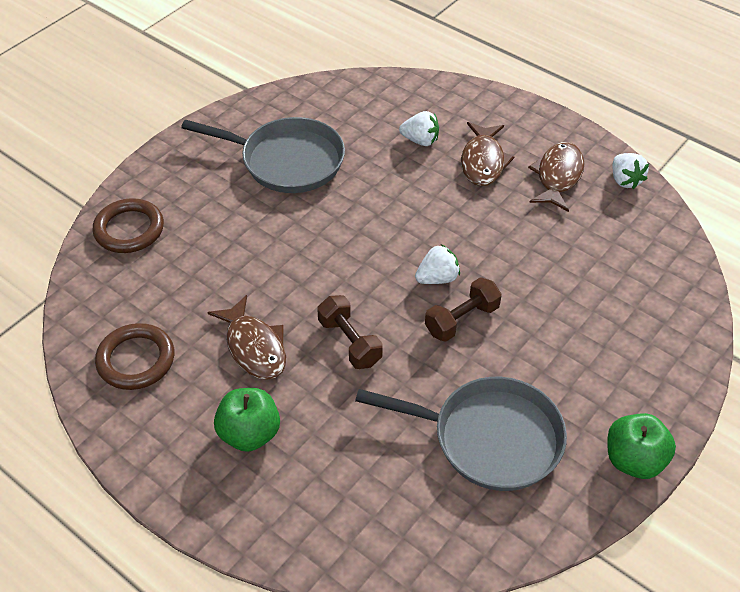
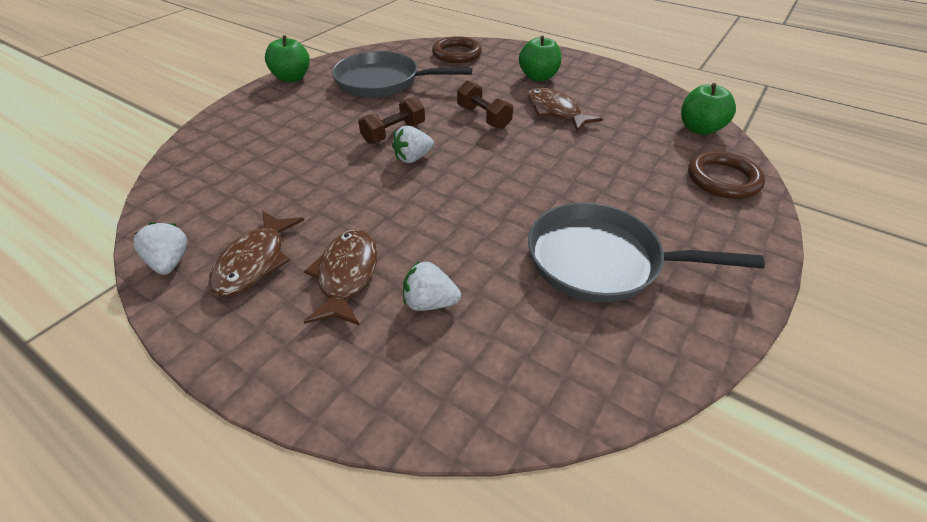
camera: 175 degrees right, 5 degrees down
brown ring [95,323,174,390] -> brown ring moved to [432,36,482,63]
none -> green apple [681,83,736,135]

